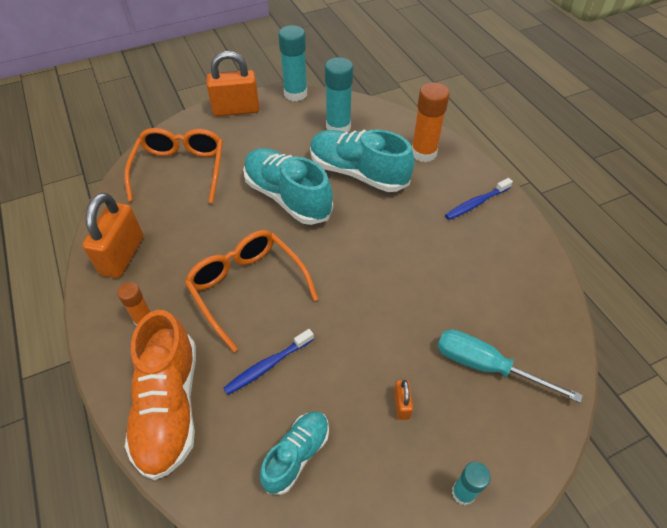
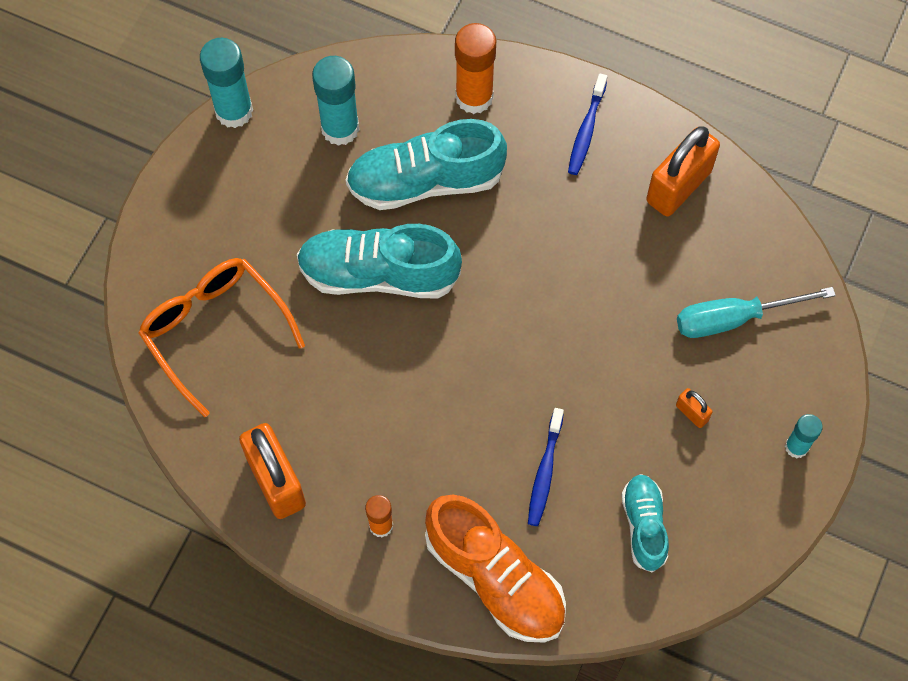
camera: 40 degrees left, 15 degrees up
orange glasses [185,230,318,352] -> none
orange padlock [206,51,259,116] -> orange padlock moved to [646,126,720,217]

